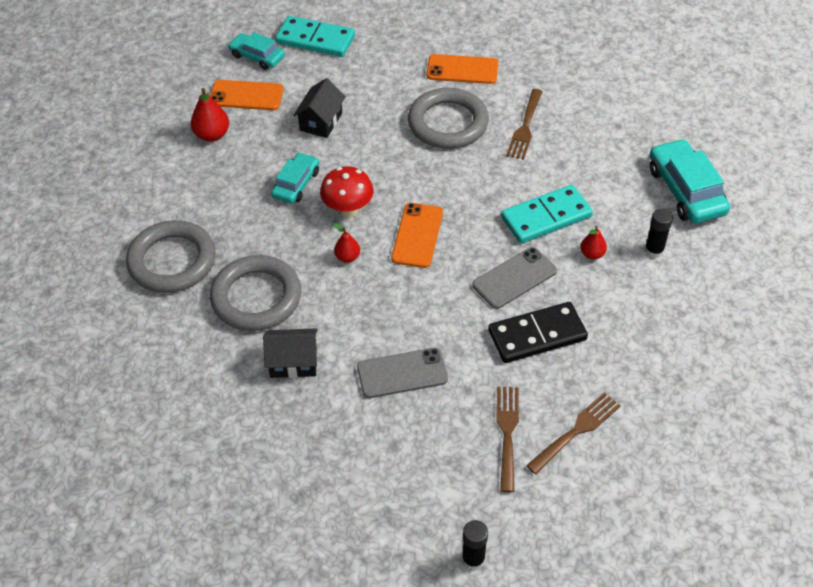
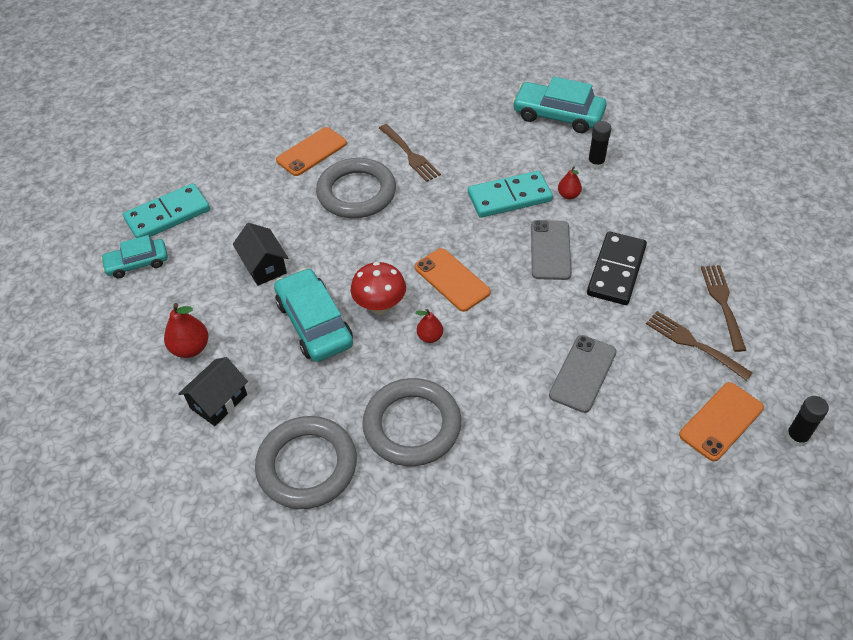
camera: 50 degrees left, 0 degrees up
orange phone [210,80,284,110] -> orange phone moved to [679,382,764,461]
black house [263,328,318,378] -> black house moved to [178,357,248,426]
turquoise car [271,152,319,204] -> turquoise car [274,268,353,362], size x1.62
turquoise domino [501,185,593,244] -> turquoise domino turned 60 degrees clockwise [468,171,553,218]

